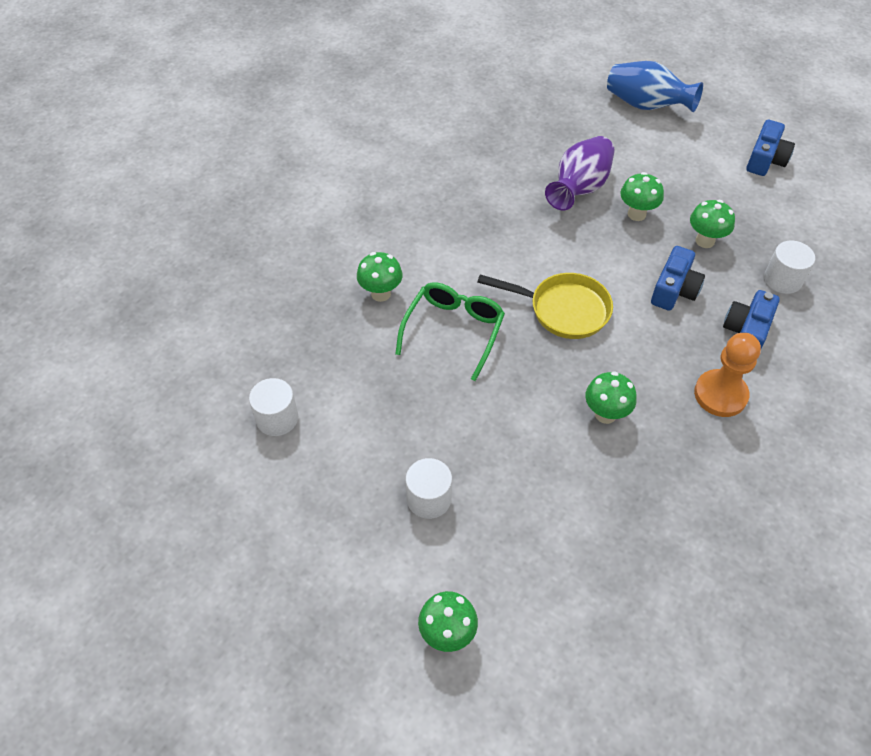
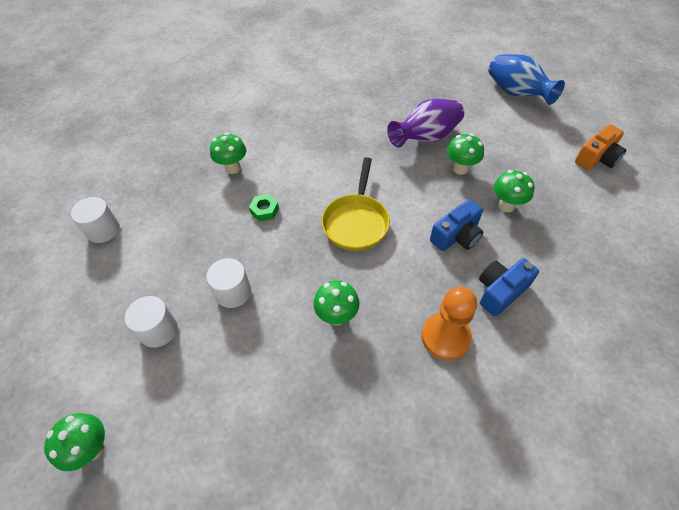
camera: 25 degrees right, 0 degrees up
green glasses [395,283,505,381] -> green nut [249,194,279,221]
yellow pan [477,273,613,339] -> yellow pan turned 60 degrees clockwise [321,157,390,251]
blue camera [746,120,795,176] -> orange camera [575,124,626,170]
white cylinder [764,241,815,294] -> white cylinder moved to [206,258,251,308]

